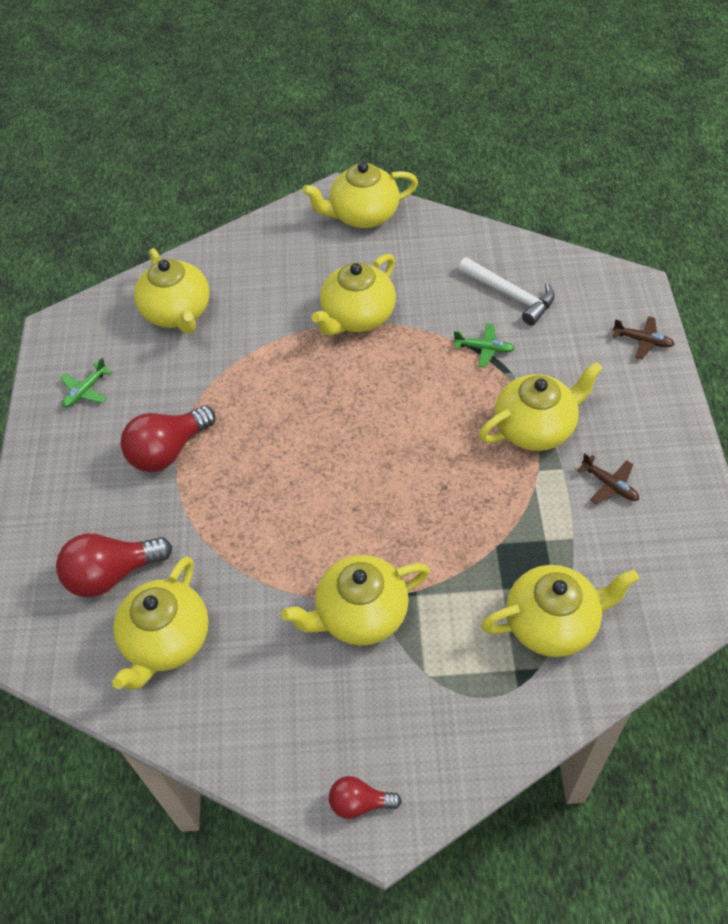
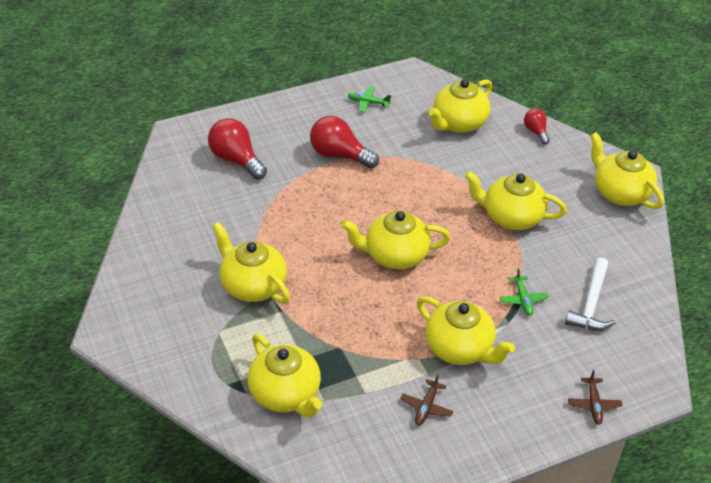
camera: 65 degrees right, 10 degrees down
yellow teapot [112,556,209,690] -> yellow teapot moved to [341,211,451,269]
red light bulb [329,776,402,819] -> red light bulb moved to [524,109,550,144]

